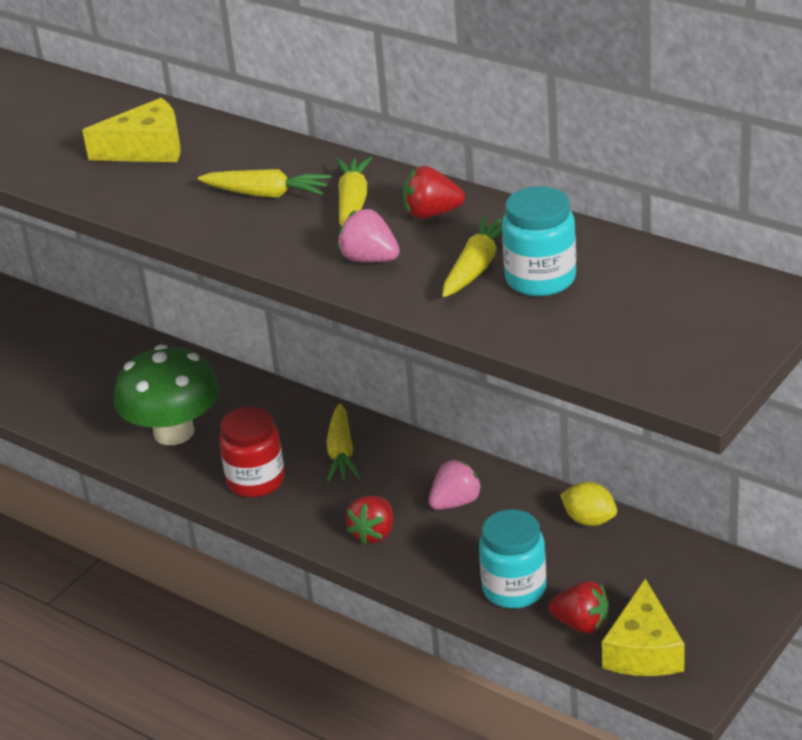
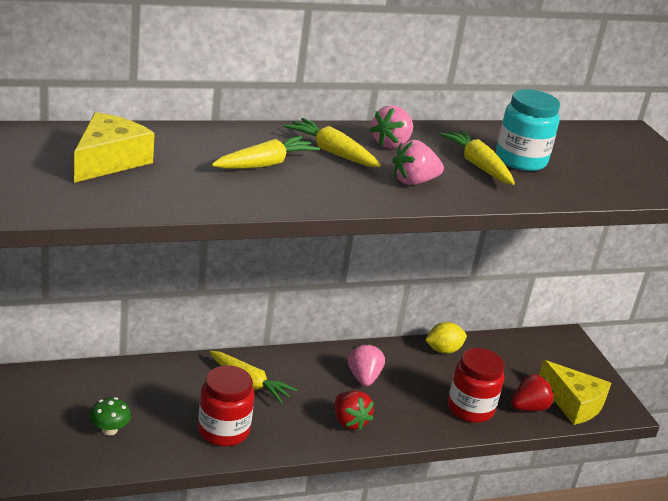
camera: 60 degrees left, 5 degrees down
green mushroom [114,344,220,445] -> green mushroom [90,397,131,436], size x0.41
red strawberry [403,166,465,219] -> pink strawberry [370,105,413,149]
turquoise jar [479,510,546,608] -> red jar [448,348,504,423]

